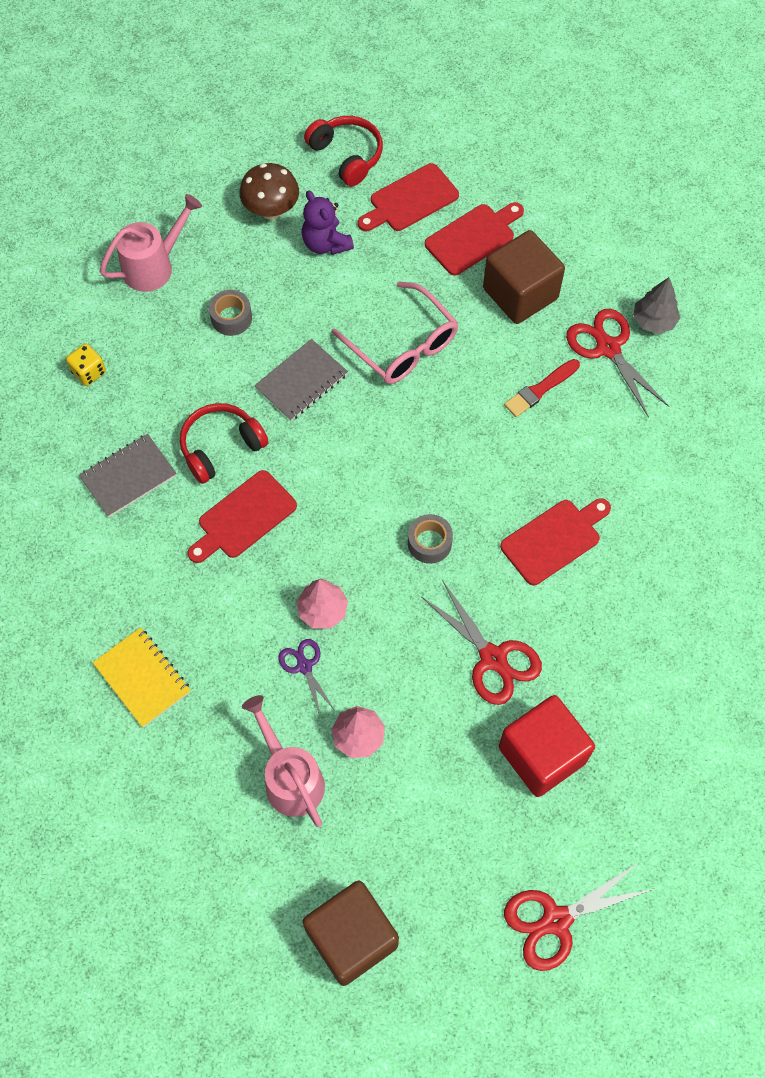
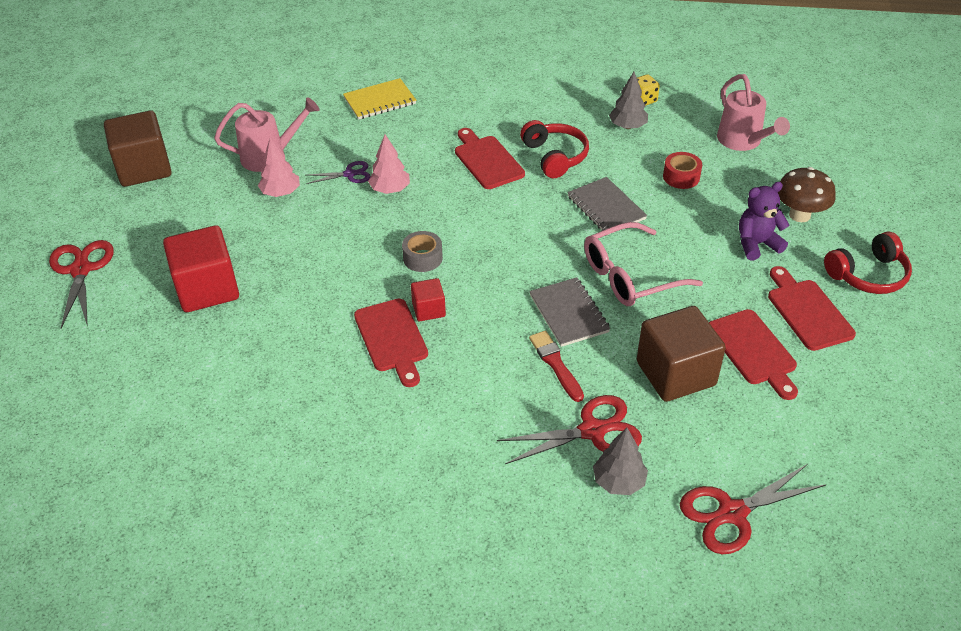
camera: 105 degrees right, 20 degrees down
grey notebook [79,434,177,518] -> grey notebook moved to [529,277,610,347]
grey tape [209,290,252,336] -> red tape [663,152,702,189]
red scissors [422,580,542,705] -> red scissors moved to [680,464,827,554]
none -> red cube [411,278,446,321]
none -> grey tree [609,72,648,129]

